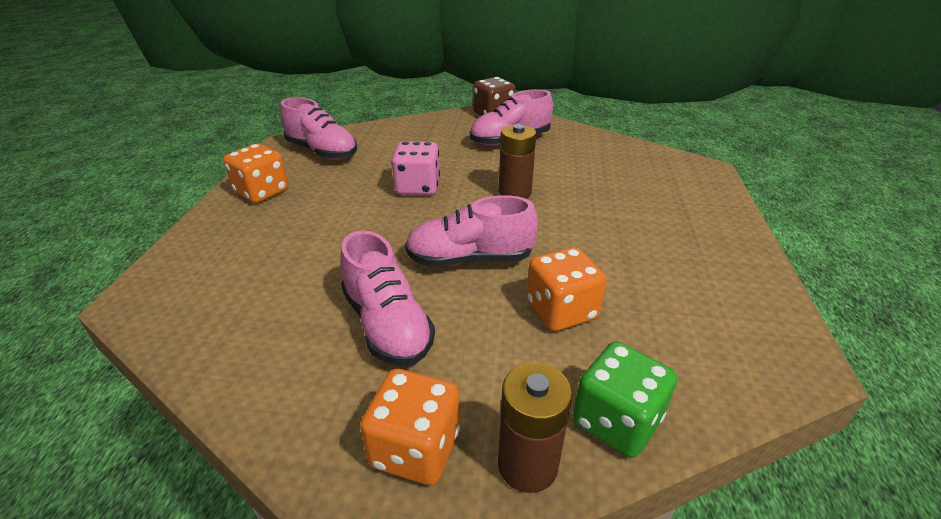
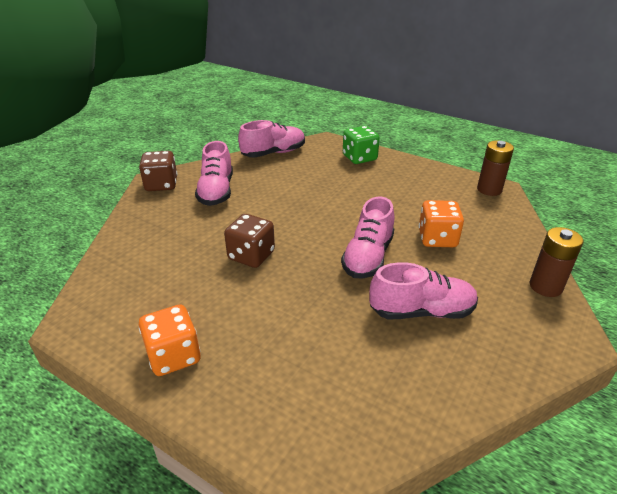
camera: 65 degrees left, 0 degrees up
pink shoe [280,97,357,160] -> pink shoe moved to [238,120,305,158]
orange dice [360,369,460,485] -> none
pink dice [391,141,440,195] -> brown dice [224,214,275,268]
brown battery [499,124,536,199] -> brown battery moved to [477,140,514,196]
green dice [573,341,677,458] -> green dice moved to [343,126,380,164]

